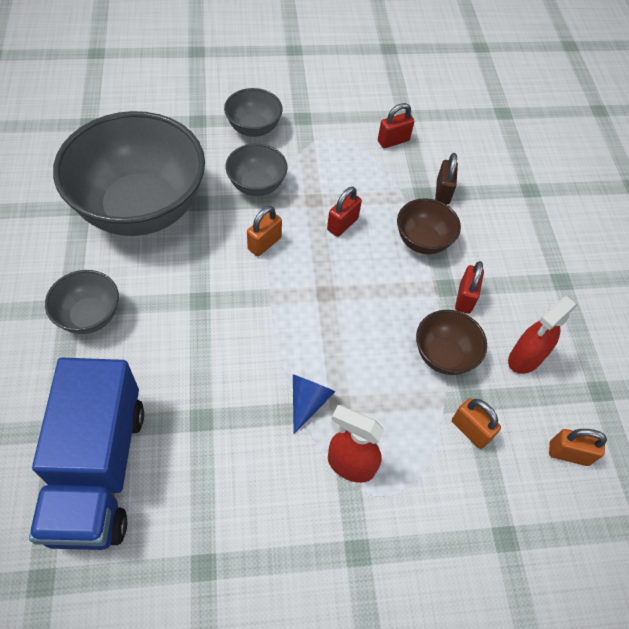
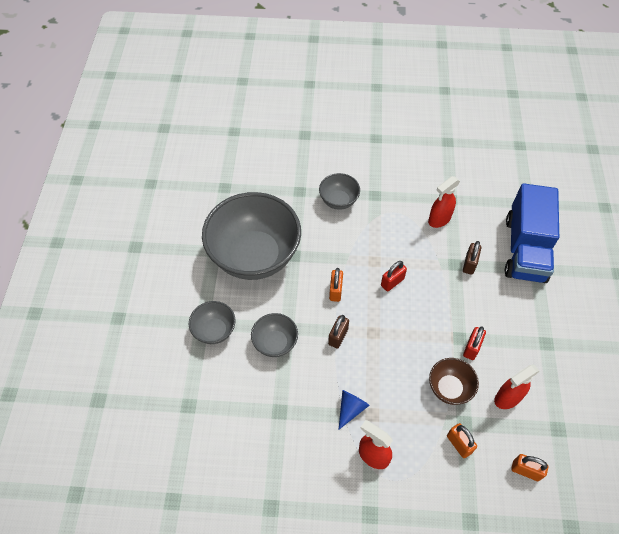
camera: 15 degrees right, 0 degrees up
blue truck [29,358,144,550] -> blue truck moved to [505,183,559,283]
grey bowl [225,144,288,196] -> grey bowl moved to [251,313,298,357]
orange padlock [247,206,282,256] -> orange padlock turned 45 degrees counterclockwise [329,268,343,302]
red padlock [378,103,414,148] -> red spray bottle [428,176,460,228]
brown bowl [397,198,461,254] -> none
none -> brown padlock [328,315,349,349]

